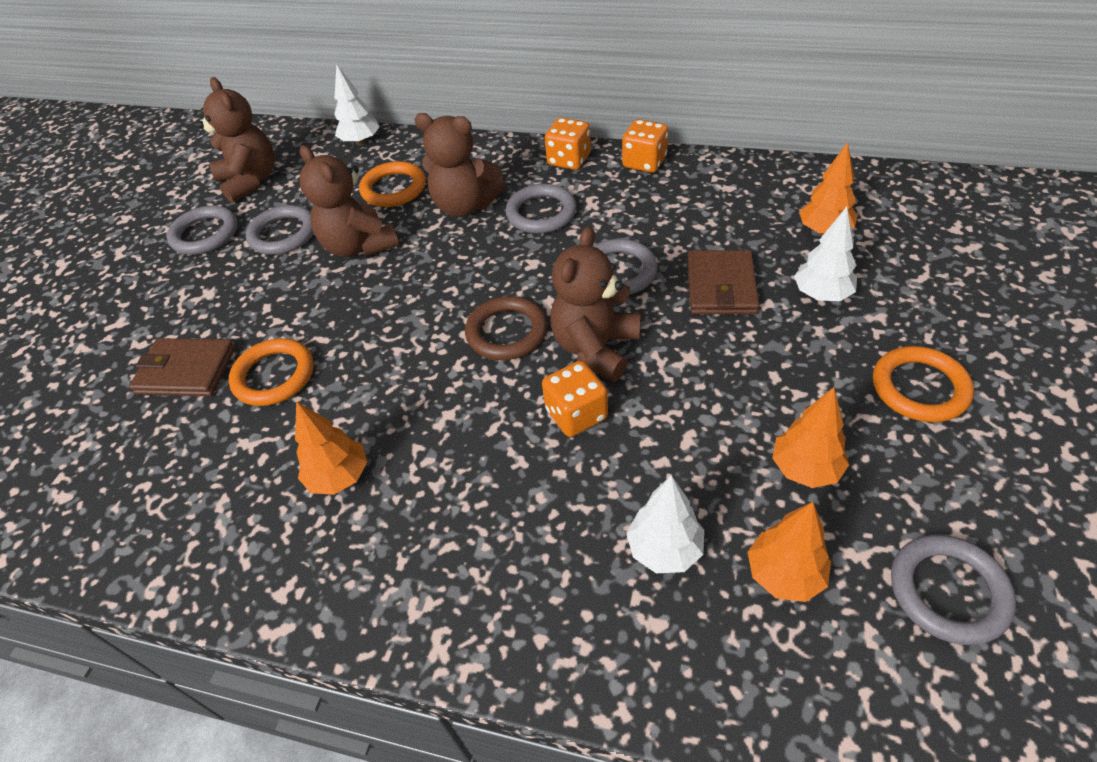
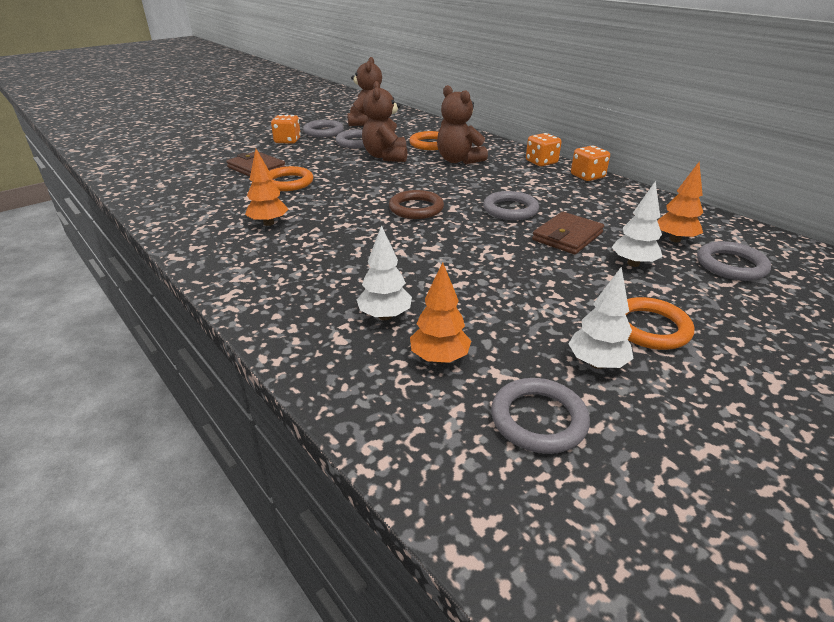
camera: 30 degrees right, 15 degrees down
white tree [334,64,380,146] -> white tree moved to [568,266,633,369]
grey ring [506,184,577,234] -> grey ring moved to [697,241,771,281]
orange dice [542,361,608,437] -> orange dice moved to [271,115,301,144]
brown teddy bear [550,226,641,382] -> none
orange tree [772,387,849,488] -> none

